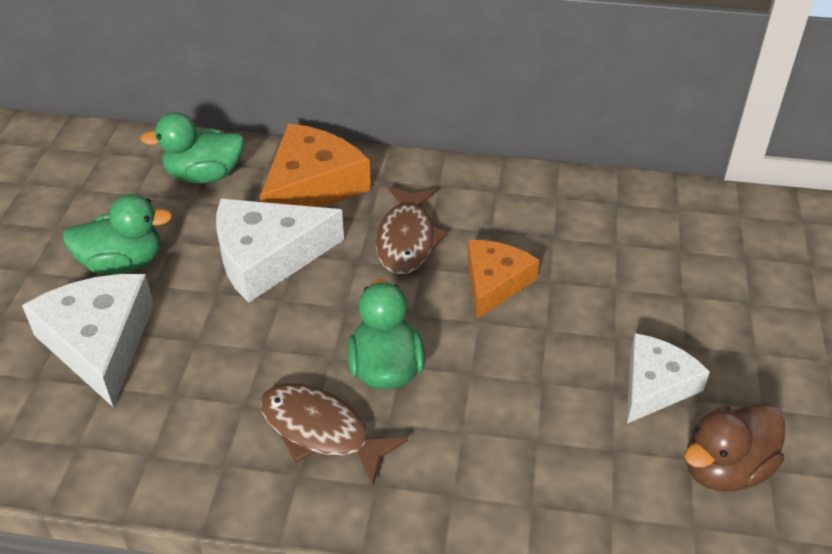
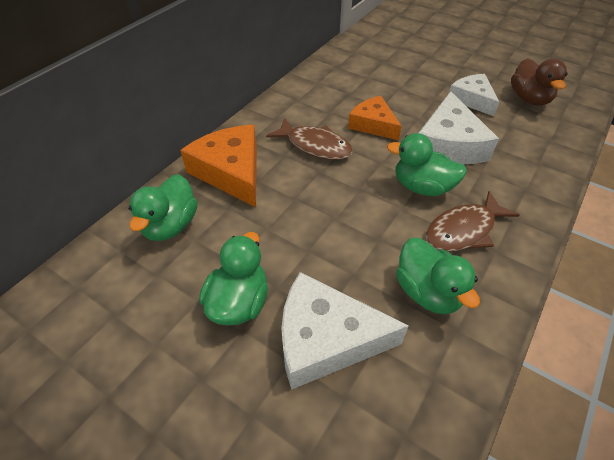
camera: 65 degrees left, 5 degrees up
white cheese [216,199,344,303] -> white cheese moved to [419,91,499,164]
none -> green duck [396,238,480,314]

